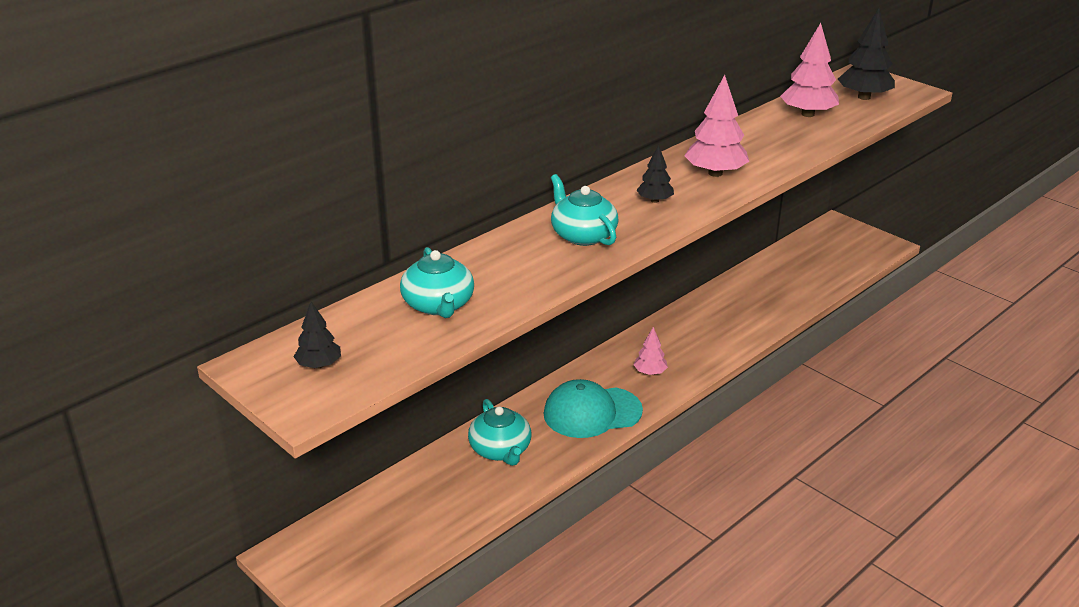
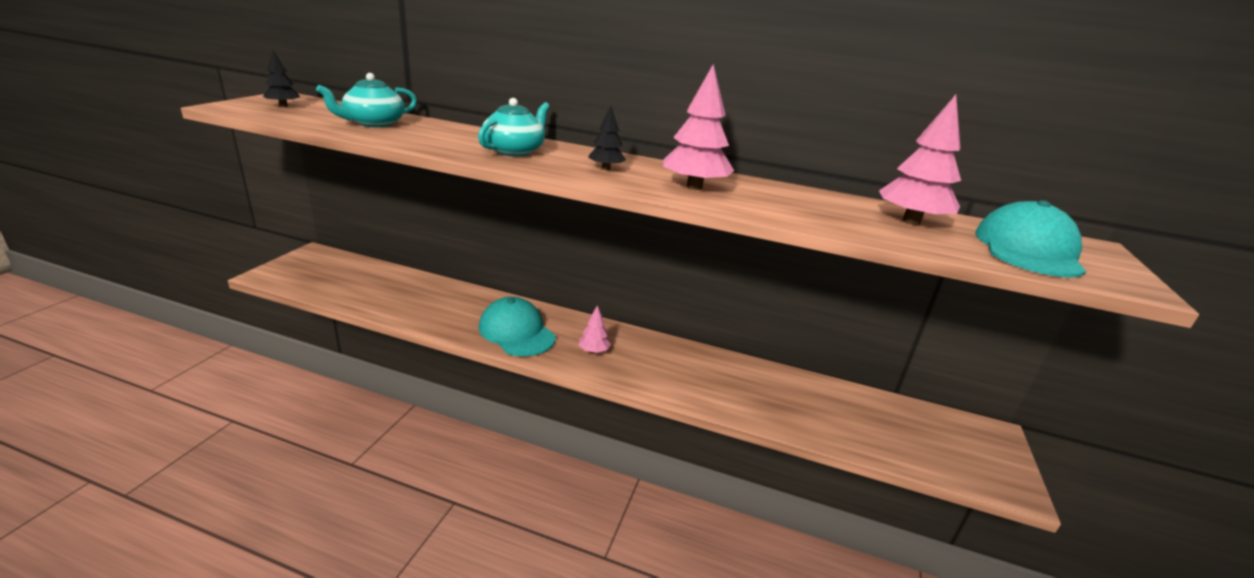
camera: 60 degrees right, 5 degrees down
turquoise teapot [468,399,531,466] -> none
black tree [838,8,895,100] -> turquoise cap [975,200,1086,277]

